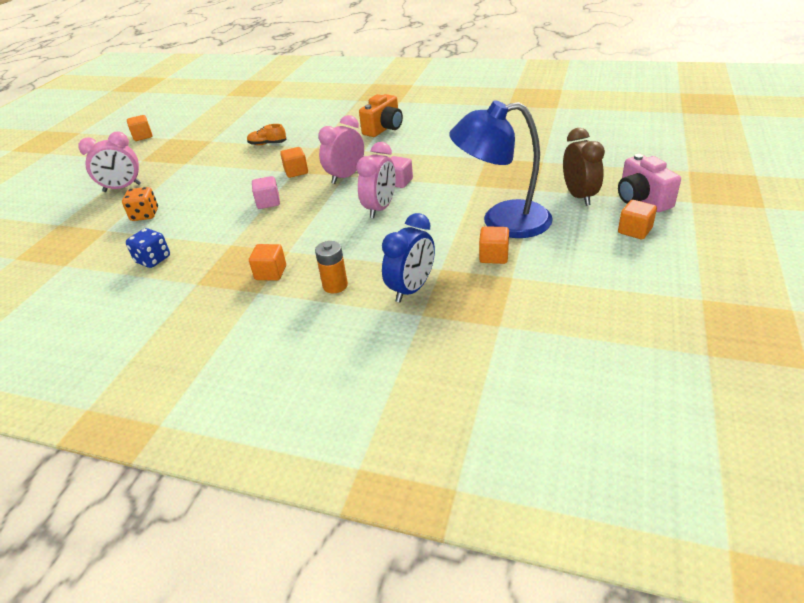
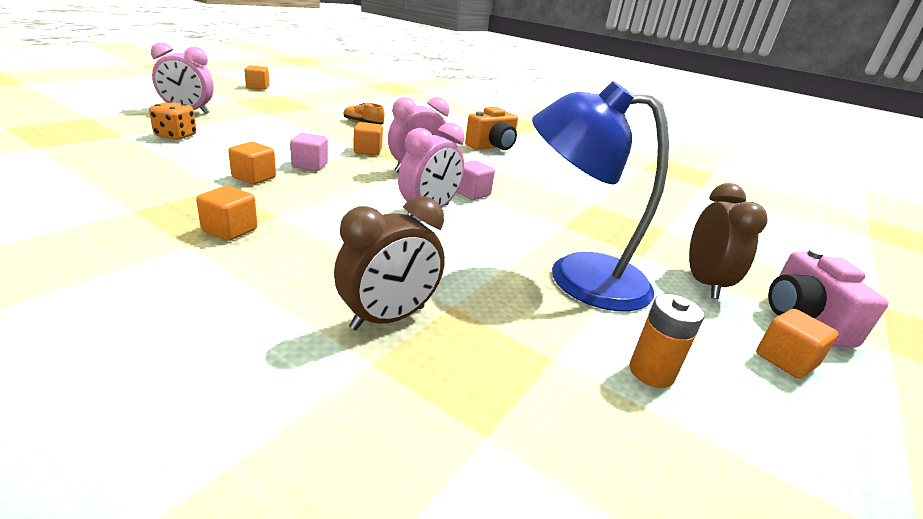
camera: 10 degrees right, 10 degrees down
blue dice [126,228,170,268] -> none
orange battery [315,241,348,293] -> orange battery moved to [630,294,704,388]
blue clock [382,213,435,302] -> brown clock [334,196,445,330]
orange cube [479,226,509,264] -> orange cube moved to [228,142,276,185]

